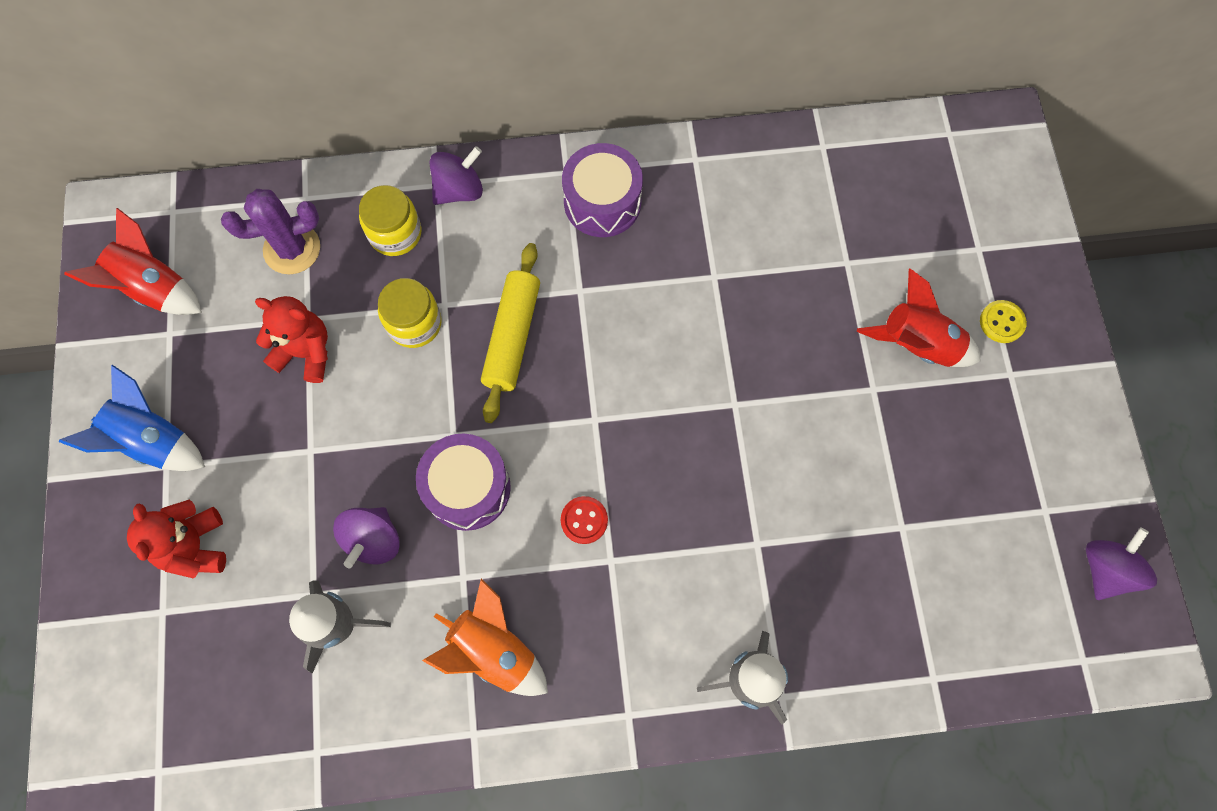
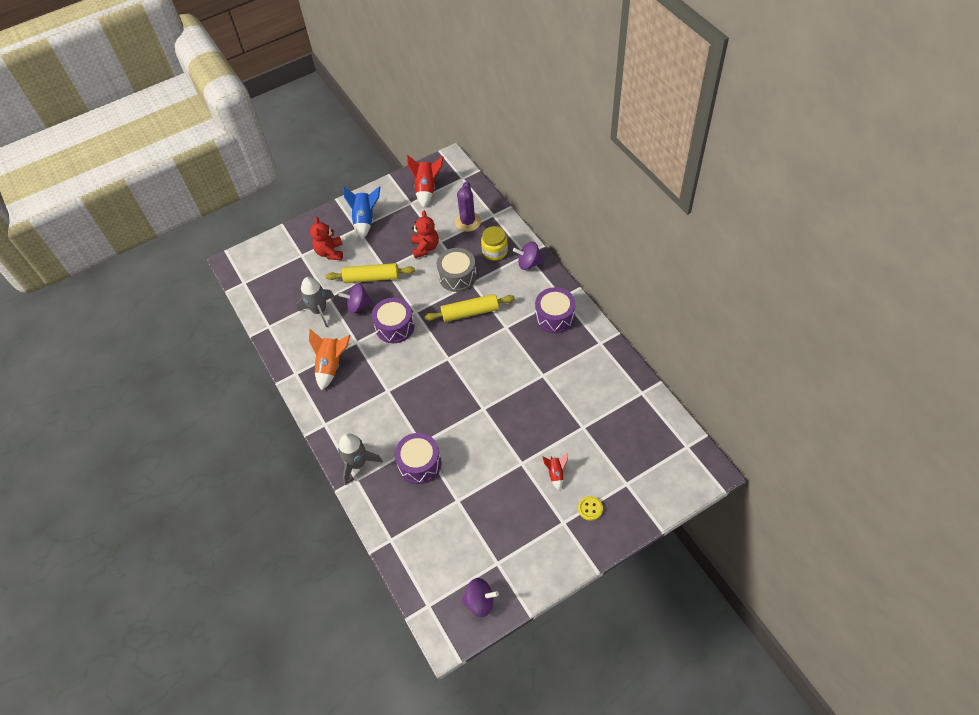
camera: 70 degrees right, 15 degrees down
red teddy bear [127,500,226,579] -> red teddy bear turned 60 degrees counterclockwise [310,217,343,260]
purple cactus [221,189,320,274] -> purple cactus turned 45 degrees clockwise [455,182,481,232]
yellow jar [378,278,442,348] -> grey drum [437,248,477,292]
purple spinning top [429,146,483,205] -> purple spinning top turned 150 degrees clockwise [513,242,544,270]
red button [561,496,608,544] -> none
red rocket [857,269,981,367] -> red rocket [542,453,567,490], size x0.56
none -> yellow rolling pin [326,263,415,283]
none -> purple drum [394,433,441,484]

